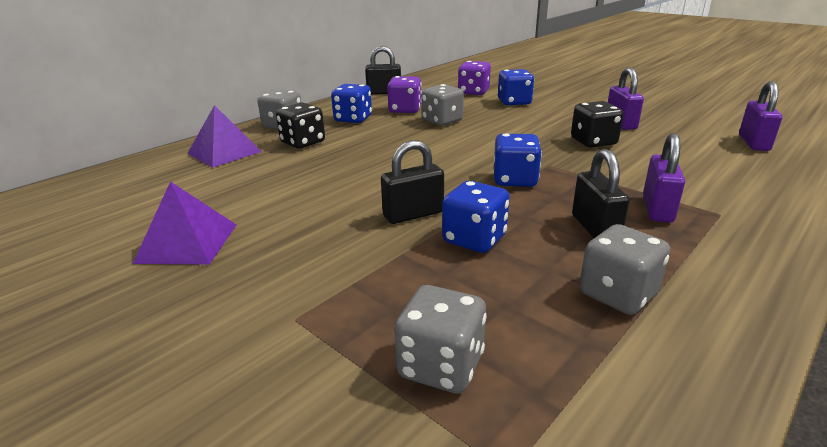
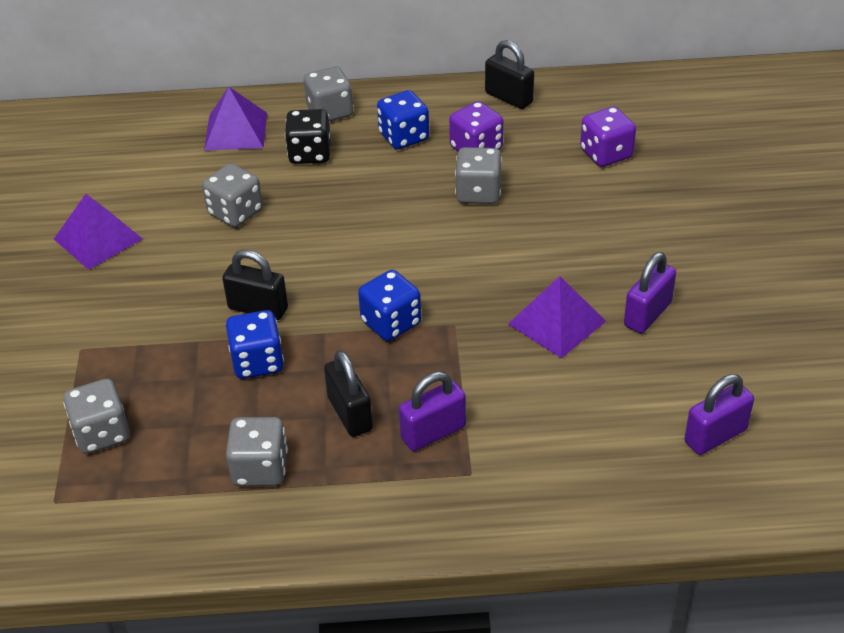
camera: 45 degrees right, 15 degrees up
blue dice [498,69,534,106] -> none
black dice [571,101,624,148] -> purple pyramid [508,276,606,358]
black padlock [572,149,630,238] -> black padlock turned 60 degrees counterclockwise [324,350,373,437]
none -> grey dice [202,163,263,227]

